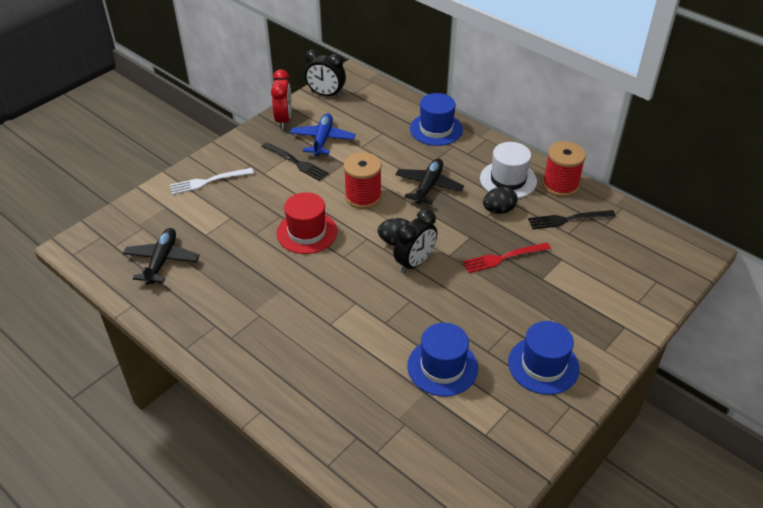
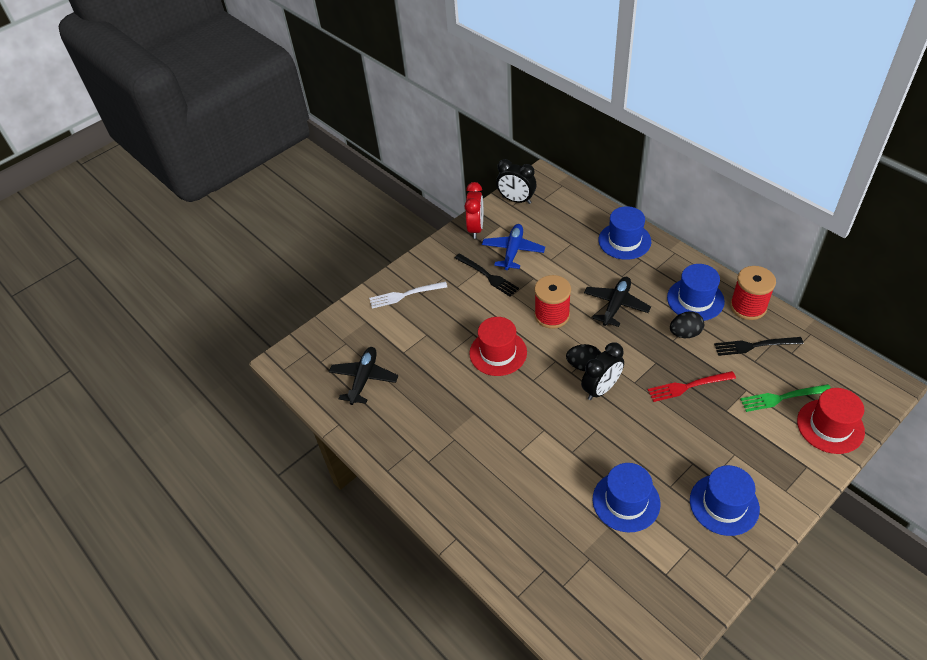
camera: 10 degrees right, 5 degrees up
white hat [480,142,537,198] -> blue hat [667,264,725,321]
none -> green fork [740,384,831,412]
none -> red hat [797,388,865,454]

